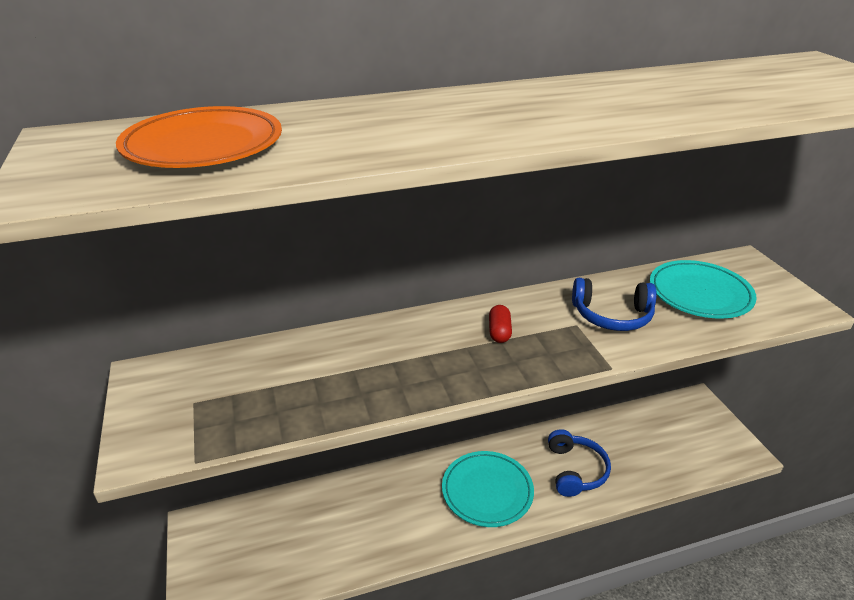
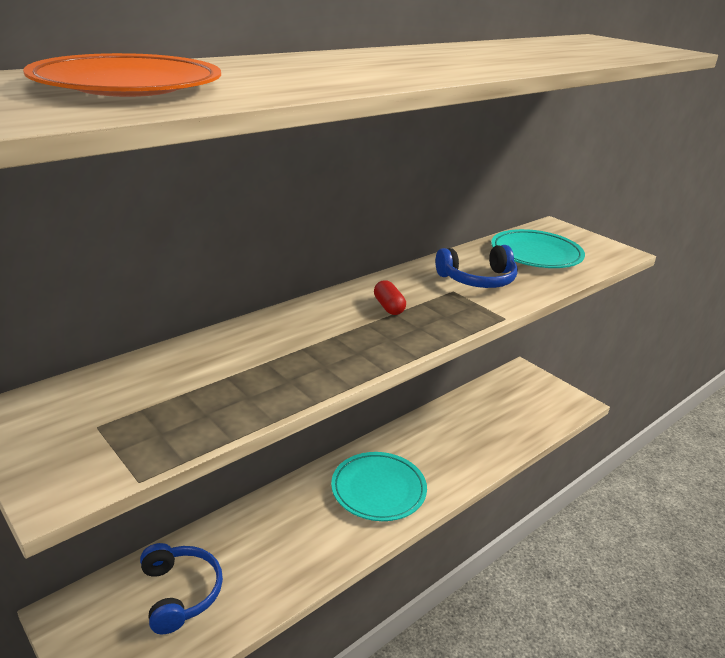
camera: 25 degrees left, 5 degrees down
blue headphones [548,429,611,497] -> blue headphones moved to [140,543,223,634]

